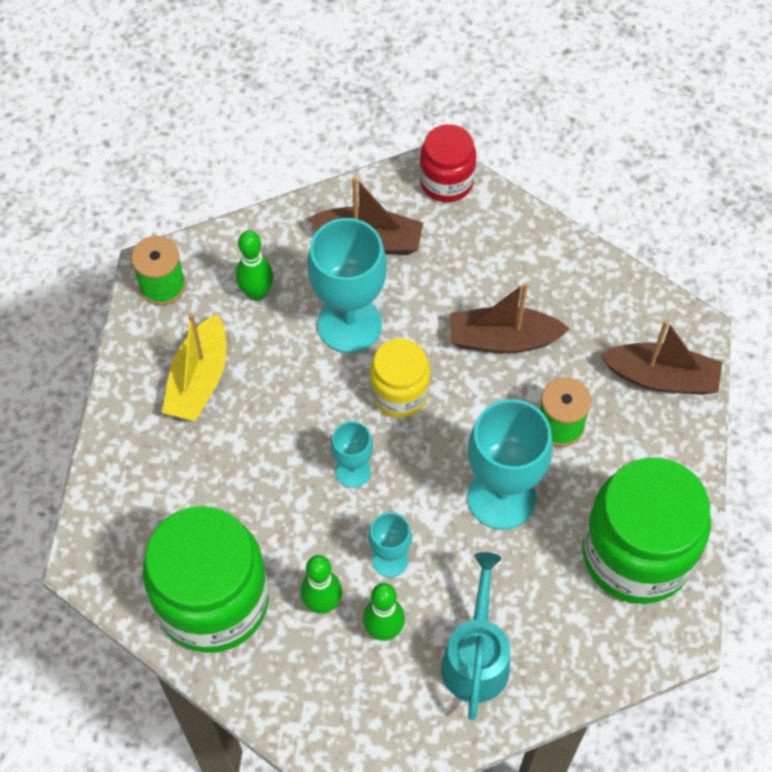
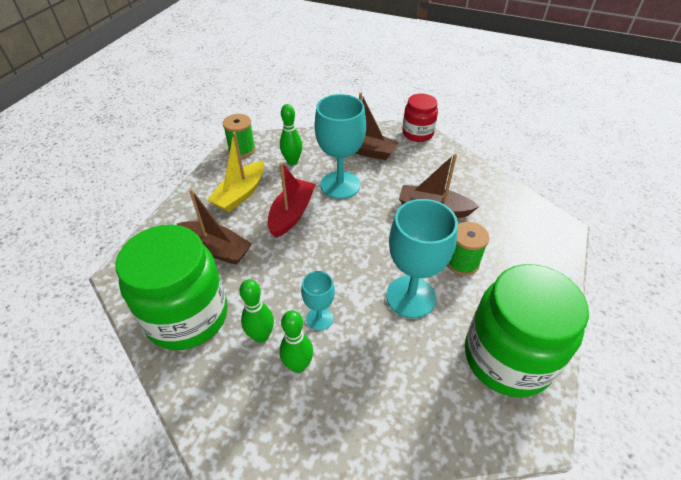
camera: 15 degrees right, 15 degrees down
turquoise goblet [331,421,373,488] -> none
yellow jar [370,338,430,418] -> none
turquoise watering can [441,552,510,720] -> none
brown boat [600,320,722,395] -> brown boat moved to [177,189,252,265]
none -> red boat [268,162,316,238]

